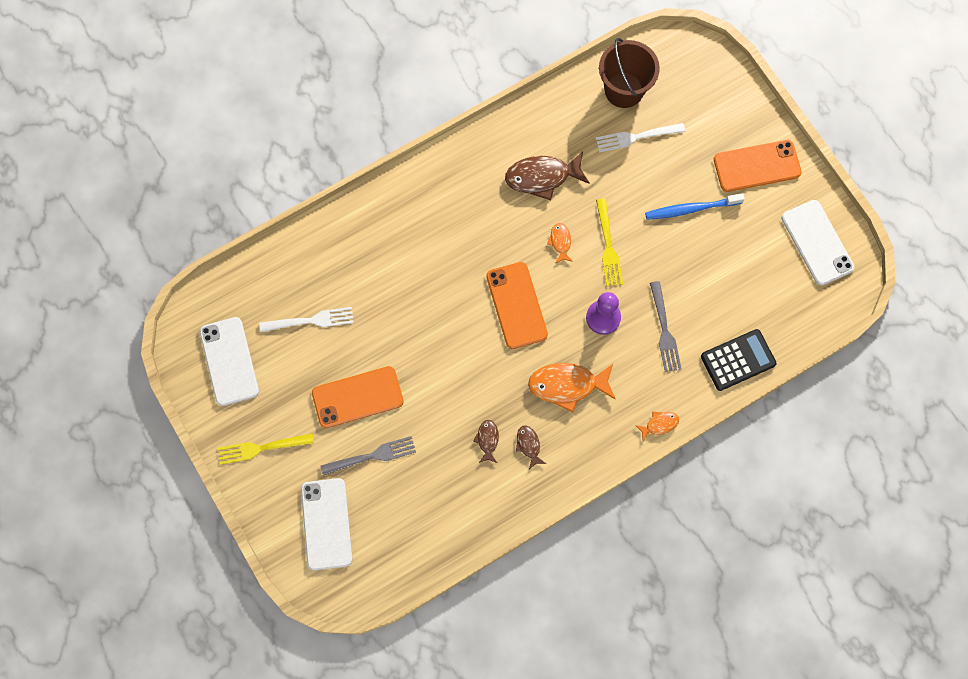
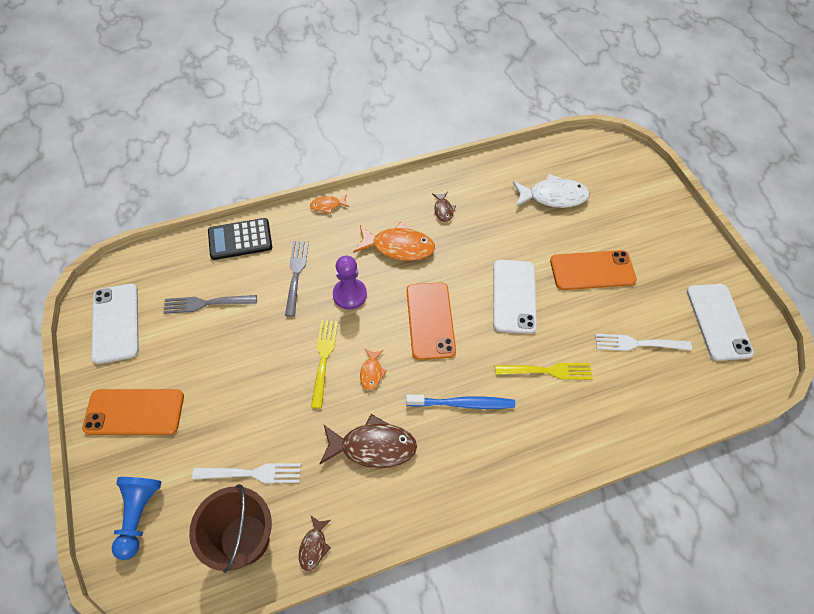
camera: 170 degrees left, 15 degrees down
yellow fork [218,433,314,465] -> yellow fork moved to [495,363,593,380]
white phone [301,478,352,570] -> white phone moved to [493,260,537,334]
grey fork [320,436,416,476] -> grey fork moved to [163,295,257,314]
brown fish [473,420,499,463] -> brown fish moved to [299,515,331,571]
blue toothbrush [645,193,745,220] -> blue toothbrush moved to [406,394,515,409]
none -> blue pawn [112,477,162,560]
none -> white fish [513,174,590,208]

